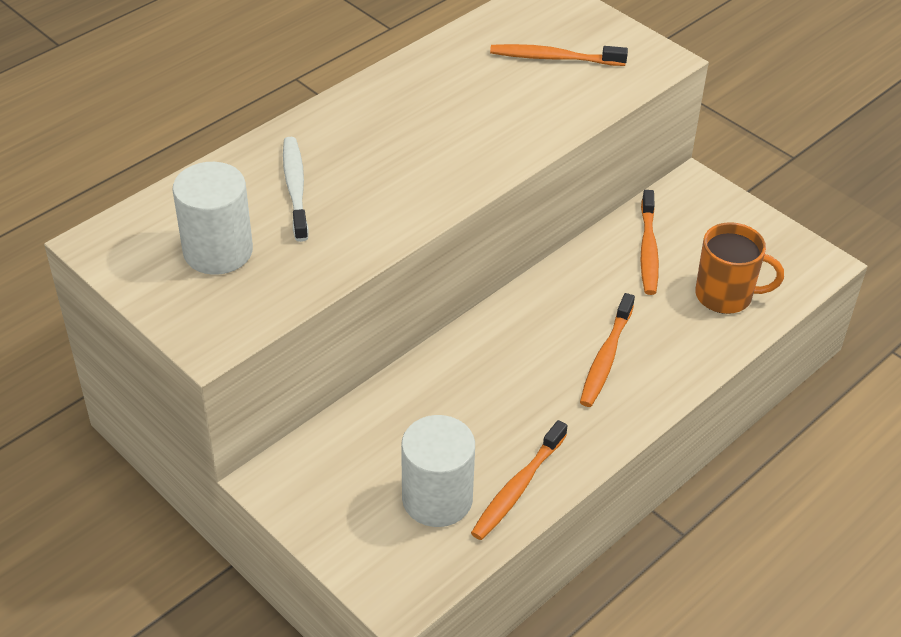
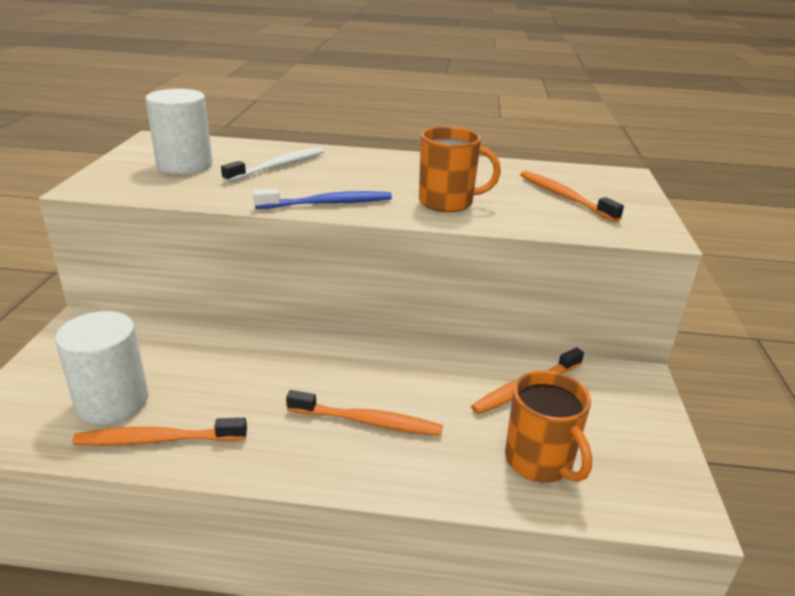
camera: 50 degrees right, 15 degrees down
orange toothbrush [580,293,635,407] -> orange toothbrush turned 150 degrees counterclockwise [286,390,443,436]
none -> blue toothbrush [253,189,392,209]
none -> orange mug [419,127,501,212]

